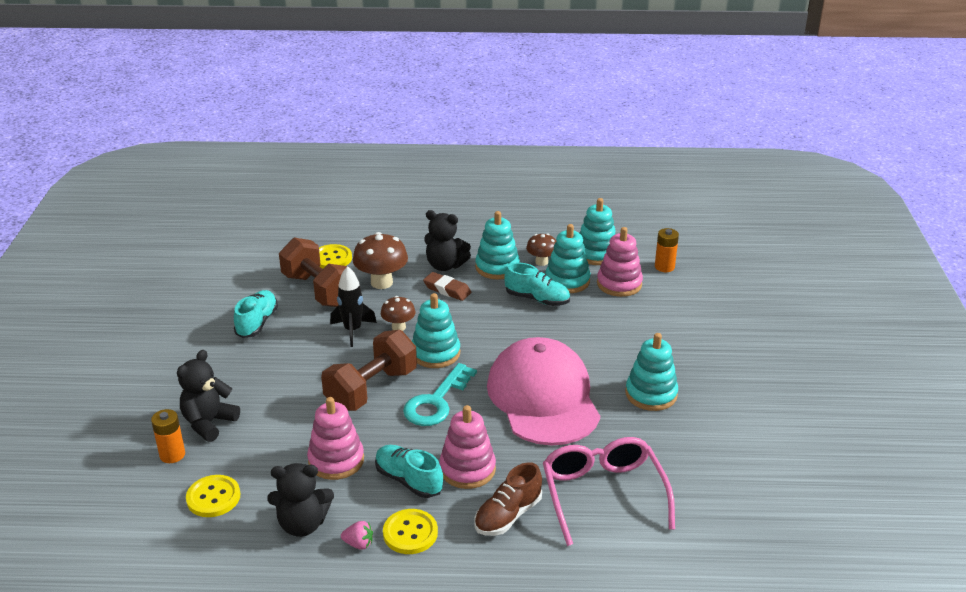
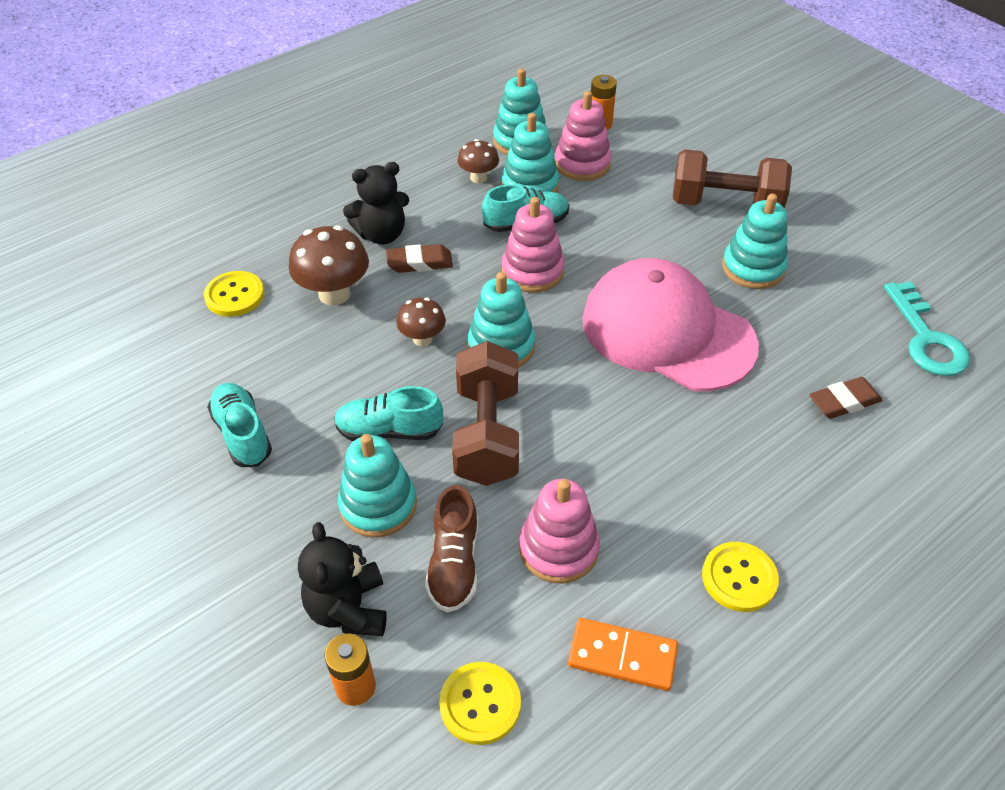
camera: 40 degrees left, 15 degrees up
black teddy bear [267,463,334,537] -> orange domino [568,618,678,691]
brown dumbbell [279,238,354,307] -> brown dumbbell moved to [673,149,792,208]
black rocket [330,266,377,347] -> none
pink strawberry [341,521,373,550] -> none
turquoise shoe [375,445,443,498] -> turquoise shoe moved to [334,386,443,441]
turquoise key [403,363,477,426] -> turquoise key moved to [884,281,970,376]
pink stacking toy [439,405,496,489] -> pink stacking toy moved to [502,197,565,292]
turquoise stacking toy [475,211,520,279] -> turquoise stacking toy moved to [338,434,417,538]
brown shoe [475,462,542,536] -> brown shoe moved to [425,485,478,612]
pink glasses [543,437,675,546] -> brown eraser [809,377,883,419]

